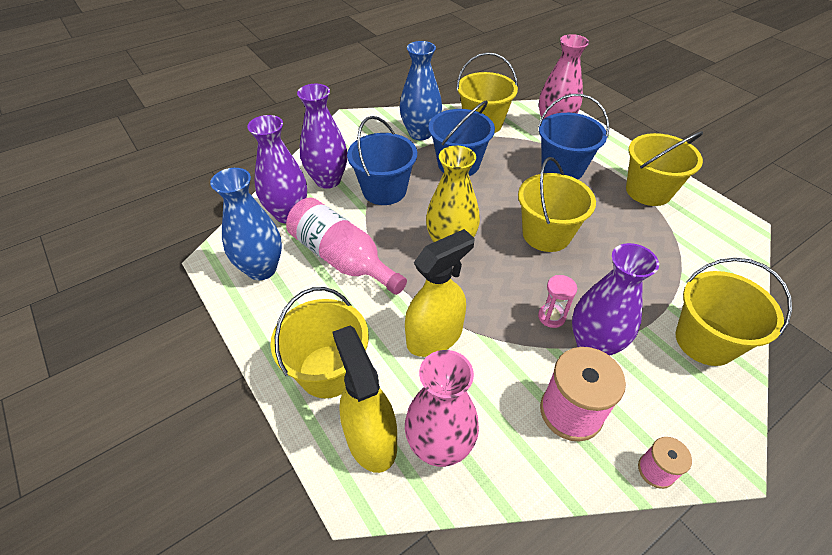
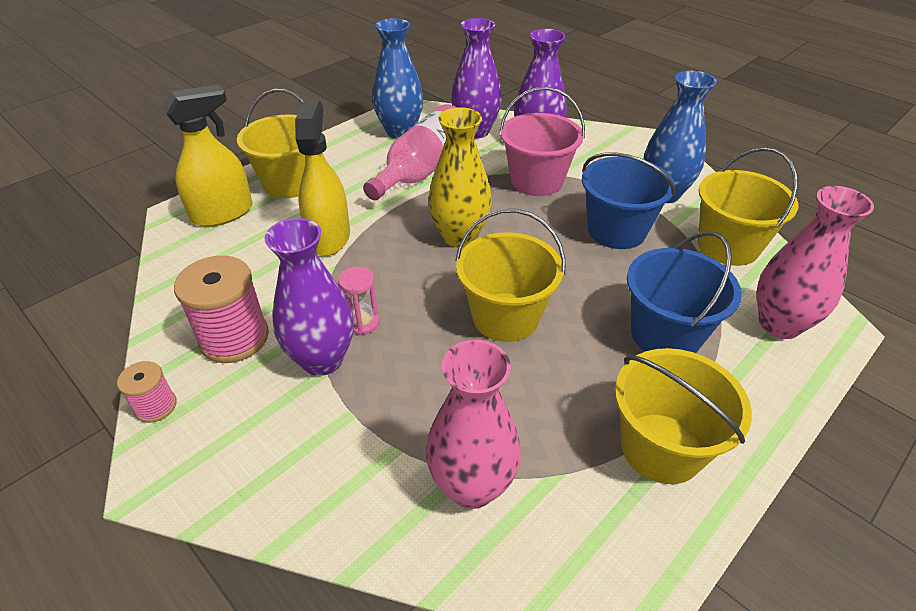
camera: 80 degrees right, 5 degrees down
blue bucket [347,116,417,205] -> pink bucket [499,87,585,196]
yellow spray bottle [405,229,475,357] -> yellow spray bottle turned 135 degrees counterclockwise [295,100,350,256]
pink vase [405,350,479,467] -> pink vase moved to [426,340,521,509]
yellow bucket [676,258,792,366] -> none

